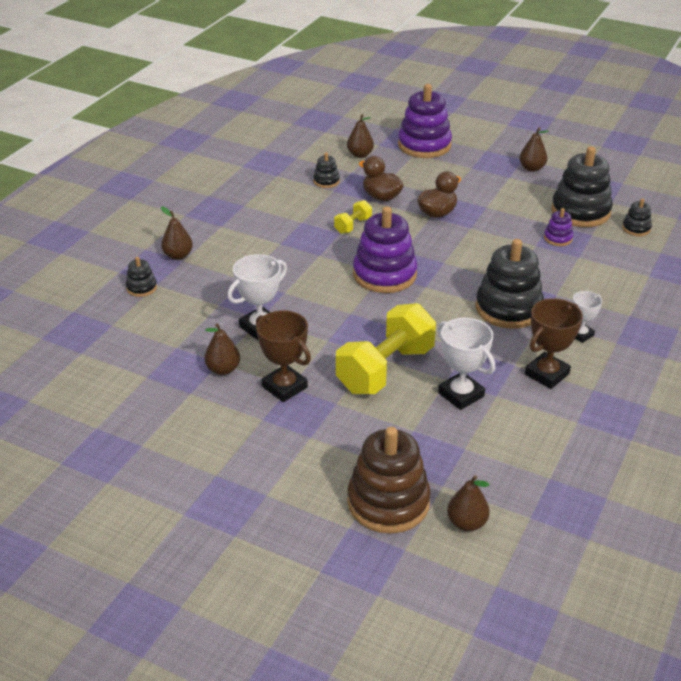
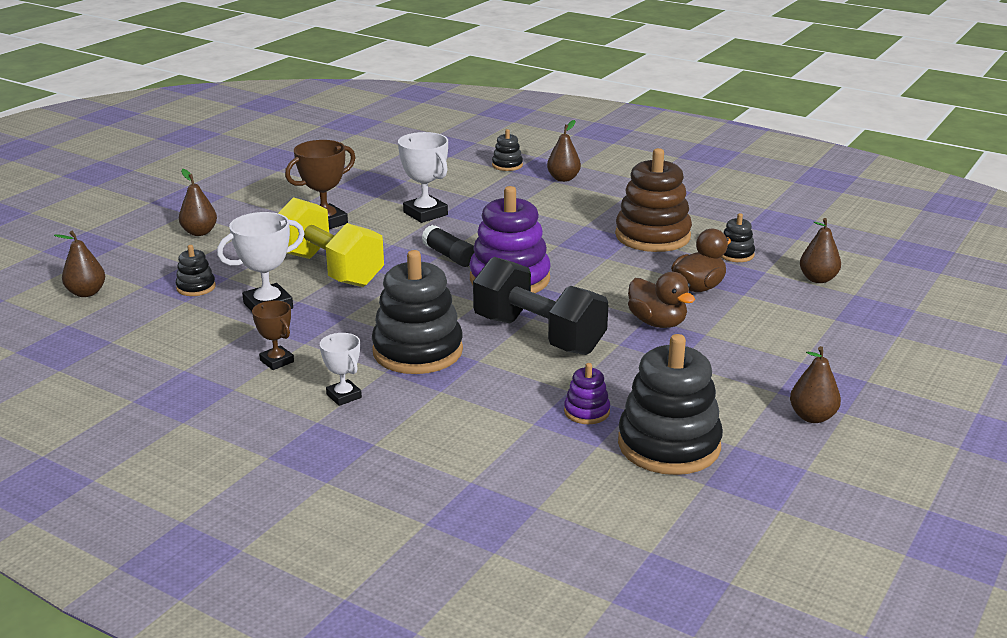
camera: 95 degrees right, 10 degrees down
brown pear [204,323,240,375] -> brown pear moved to [179,169,217,236]
yellow dumbbell [334,200,372,234] -> none
brown stacking toy [347,427,431,534] -> brown stacking toy moved to [615,148,692,252]
purple stacking toy [398,84,452,158] -> none
brown trophy [525,298,583,389] -> brown trophy [252,300,294,370], size x0.61
black stacking toy [622,198,652,236] -> black stacking toy moved to [176,245,216,296]
none -> black glue stick [422,225,474,267]
none -> black dumbbell [473,257,609,355]

